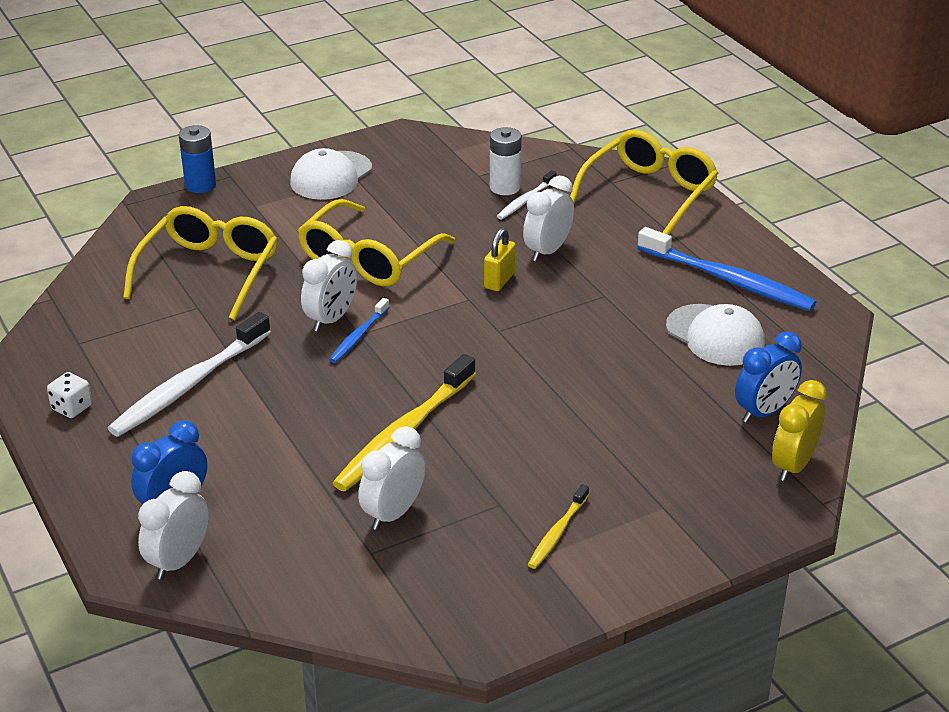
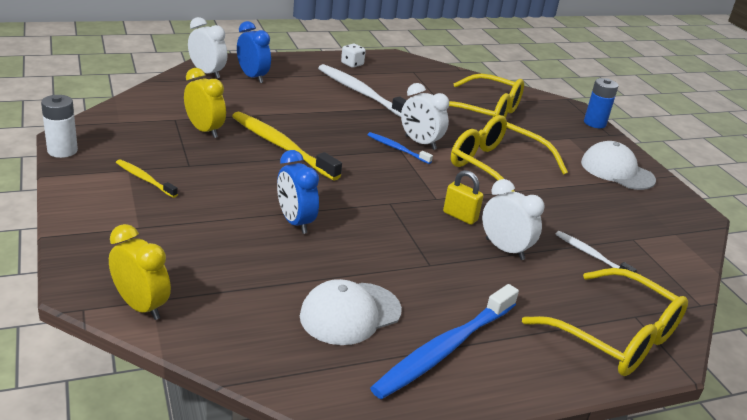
camera: 95 degrees right, 5 degrees down
white clock [358,426,426,530] -> yellow clock [184,68,226,138]
white battery [490,127,522,195] -> white battery moved to [41,95,78,158]
blue clock [735,331,802,423] -> blue clock moved to [277,150,319,234]

